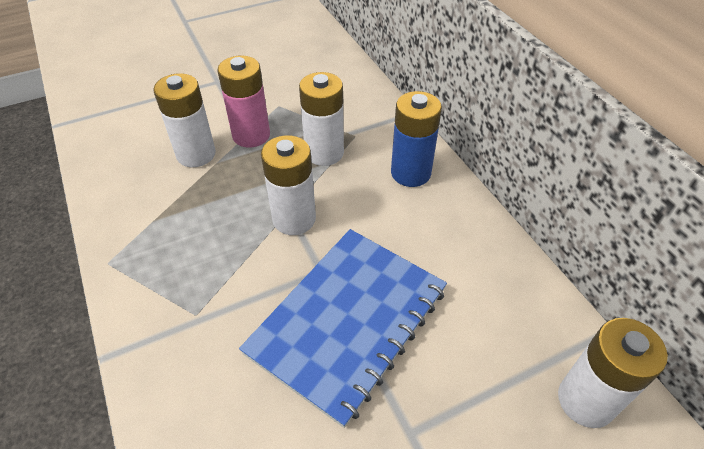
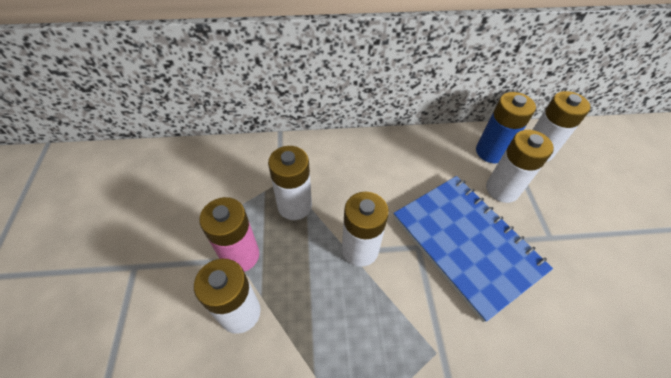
camera: 70 degrees left, 5 degrees up
blue battery [391,91,442,187] -> blue battery moved to [476,92,536,163]
none -> white battery [486,130,554,203]

